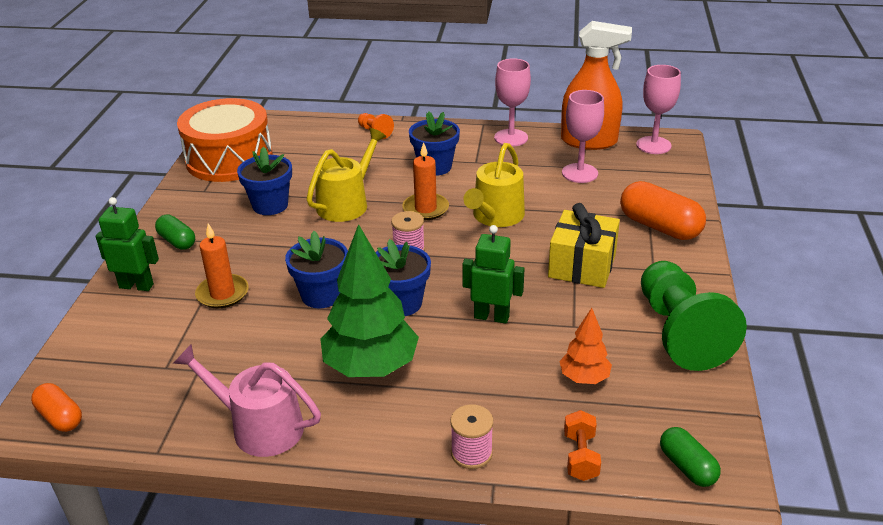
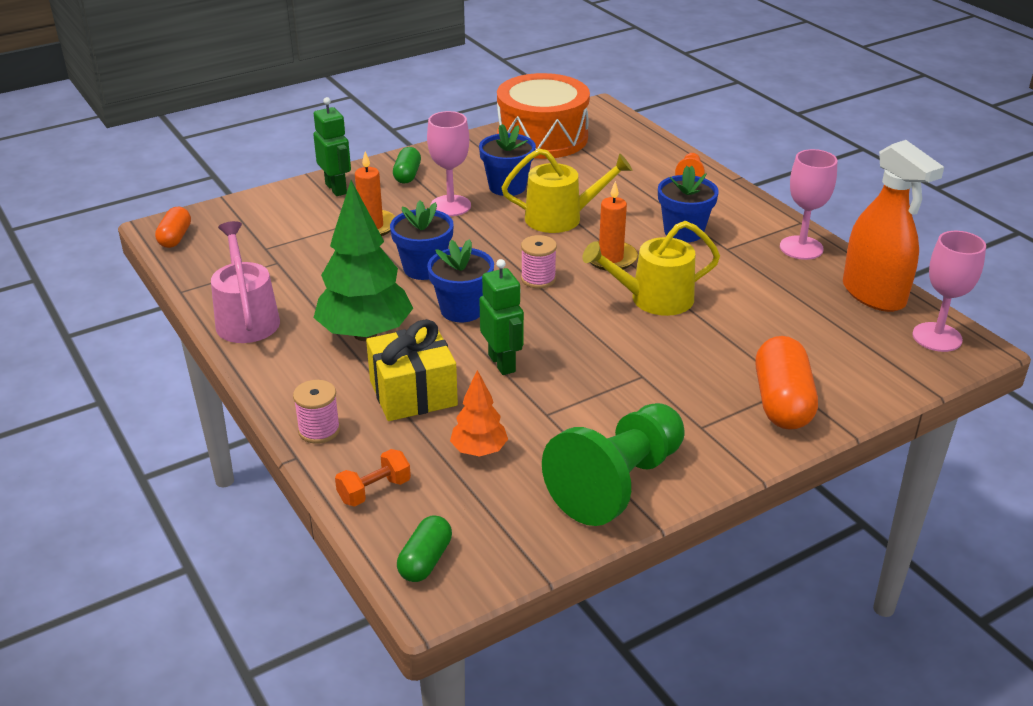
camera: 50 degrees right, 0 degrees up
yellow gift [548,203,620,288] -> yellow gift moved to [366,319,458,421]
pink goblet [562,90,604,183] -> pink goblet moved to [427,111,471,216]

